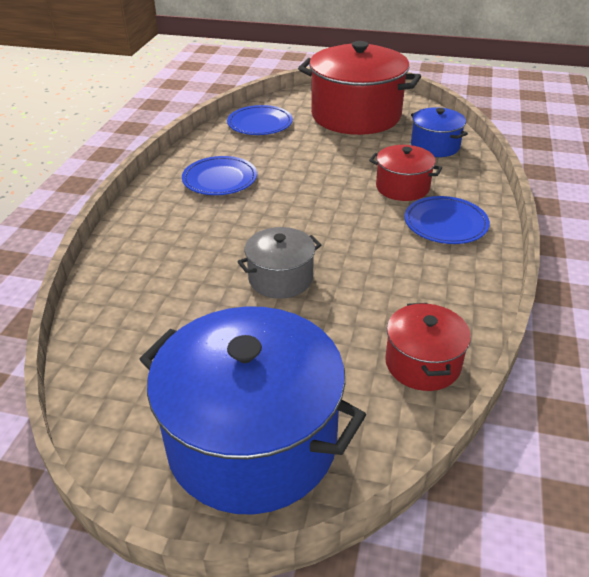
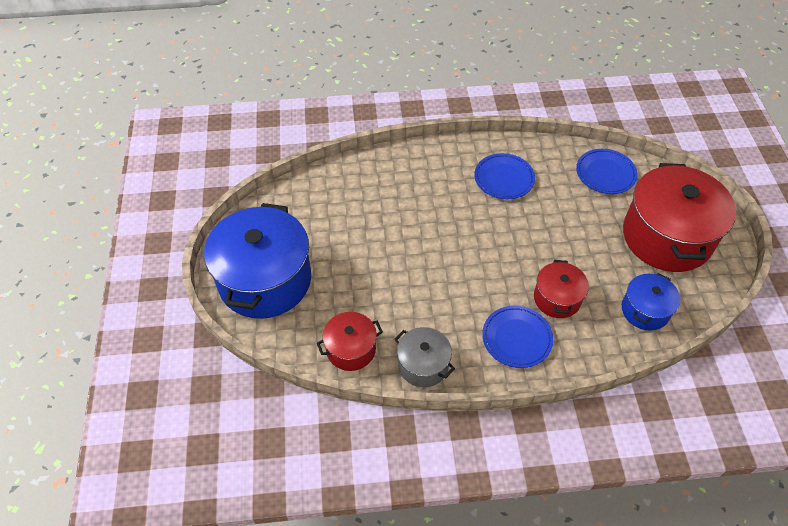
camera: 70 degrees right, 15 degrees up
grey pot [237,227,321,299] -> grey pot moved to [394,327,455,387]

